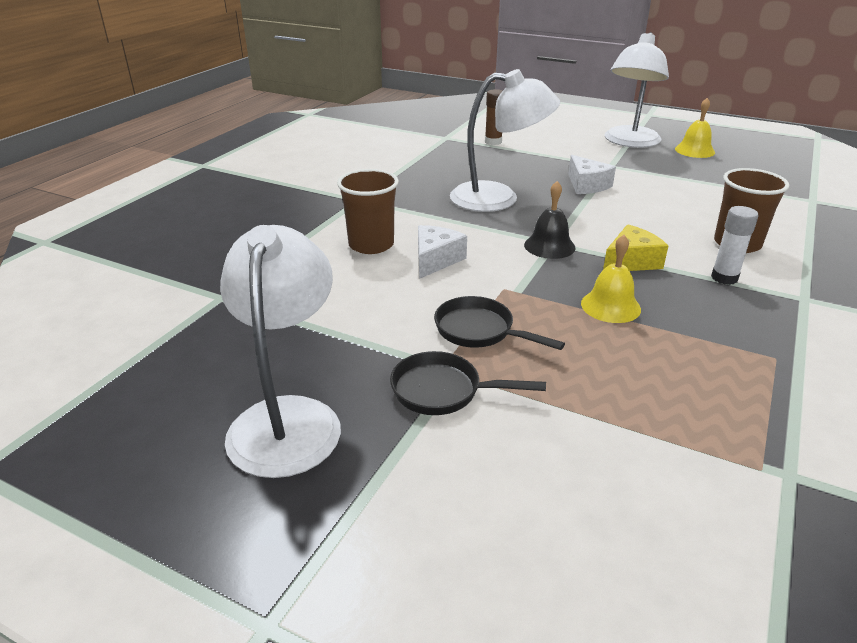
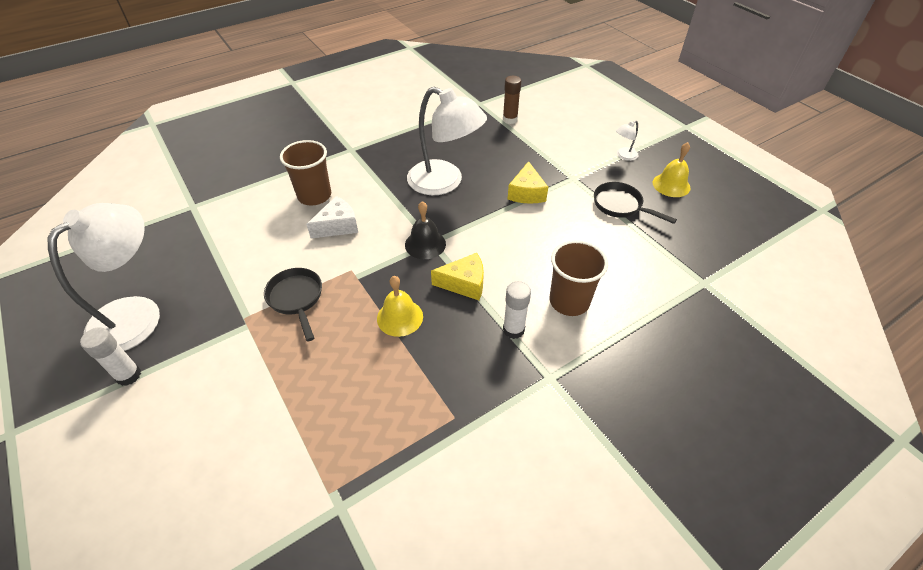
camera: 30 degrees right, 15 degrees up
black pan [390,351,546,415] -> black pan moved to [594,182,677,224]
white cheese [568,155,616,194] -> yellow cheese [508,161,548,204]
white lamp [605,32,669,148] -> white lamp [616,121,638,161], size x0.41
none -> white glue stick [80,327,141,386]

